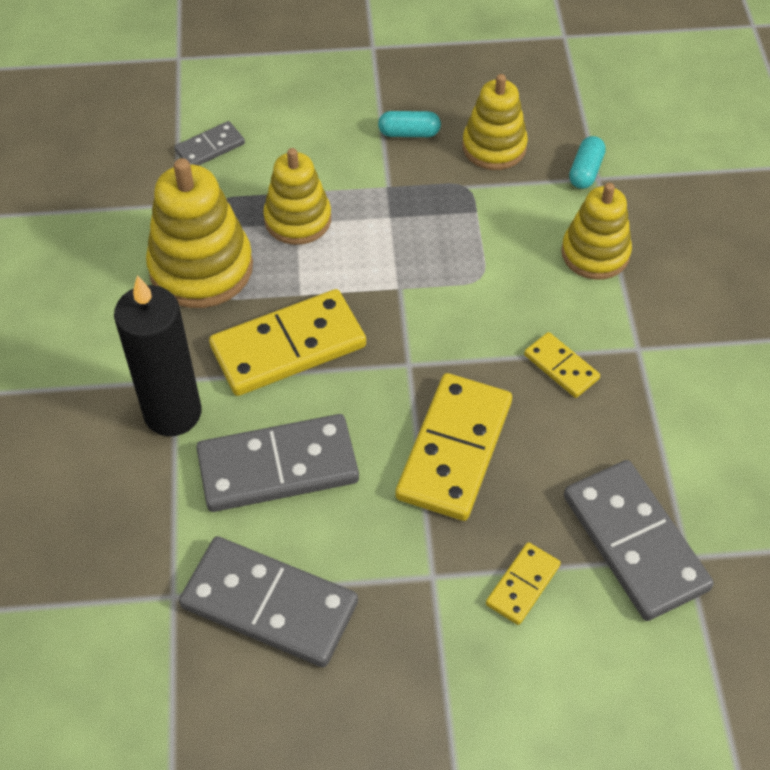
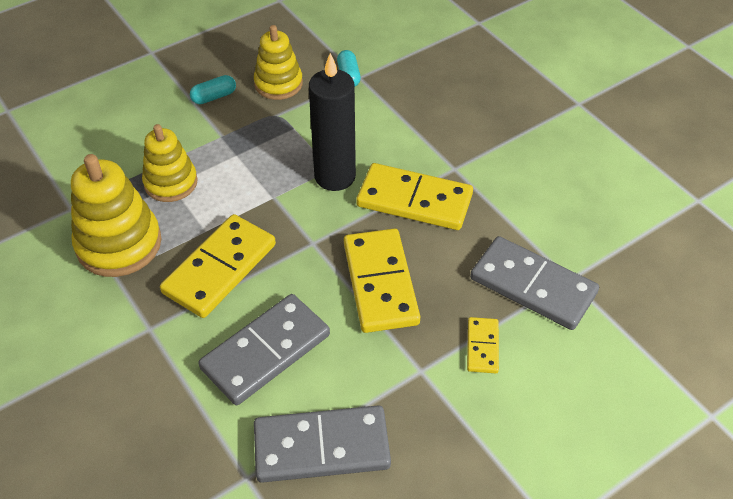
camera: 30 degrees left, 5 degrees down
black candle [114,275,202,436] -> black candle moved to [309,53,356,191]
grey domino [174,121,245,166] -> none
yellow domino [524,332,600,398] -> yellow domino [356,163,473,230], size x1.99
yellow stacking toy [561,183,632,280] -> none

